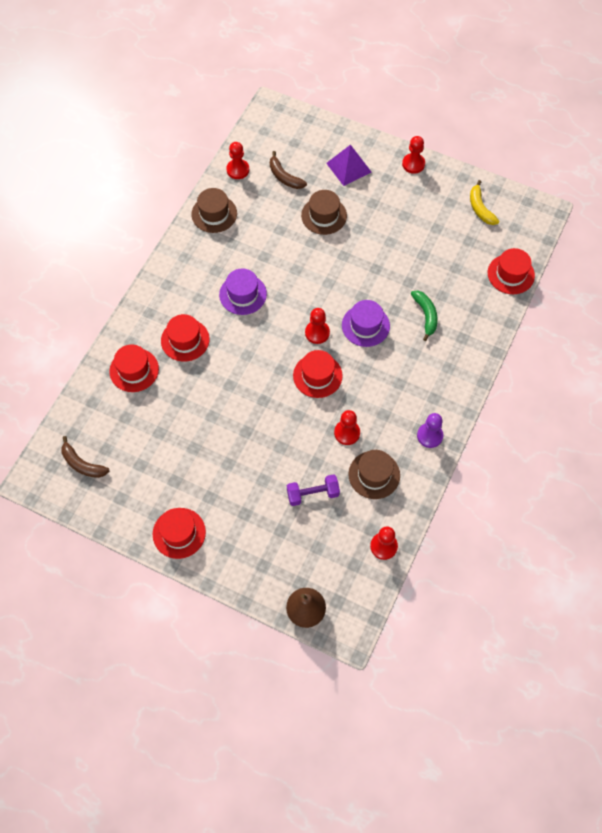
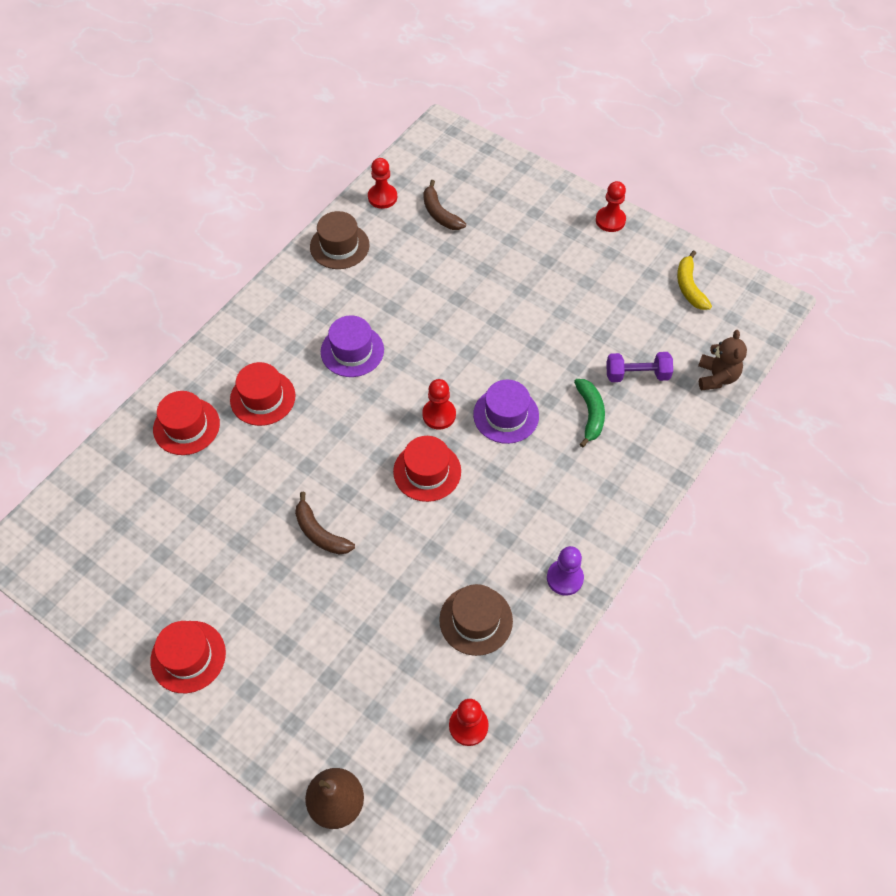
camera: 10 degrees right, 5 degrees down
brown banana [61,436,109,478] -> brown banana moved to [295,492,355,555]
purple dumbbell [287,474,340,506] -> purple dumbbell moved to [606,352,673,382]
brown hat [301,190,347,235] -> none
purple pyramid [326,145,371,186] -> none
red pawn [334,410,360,445] -> none
red hat [488,248,535,294] -> brown teddy bear [698,330,747,390]

